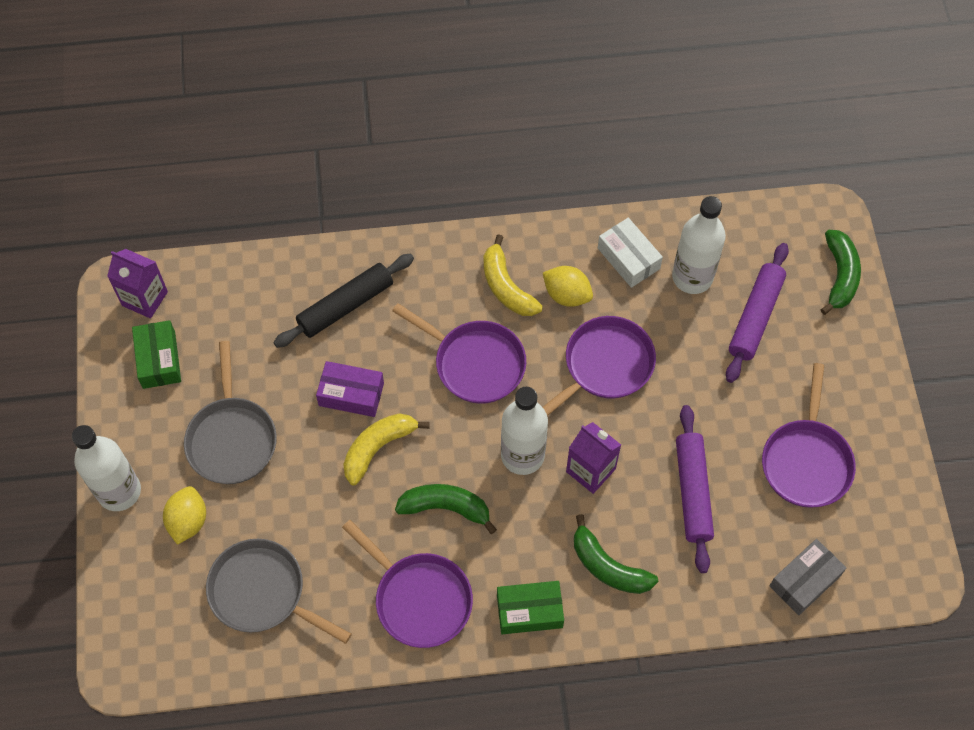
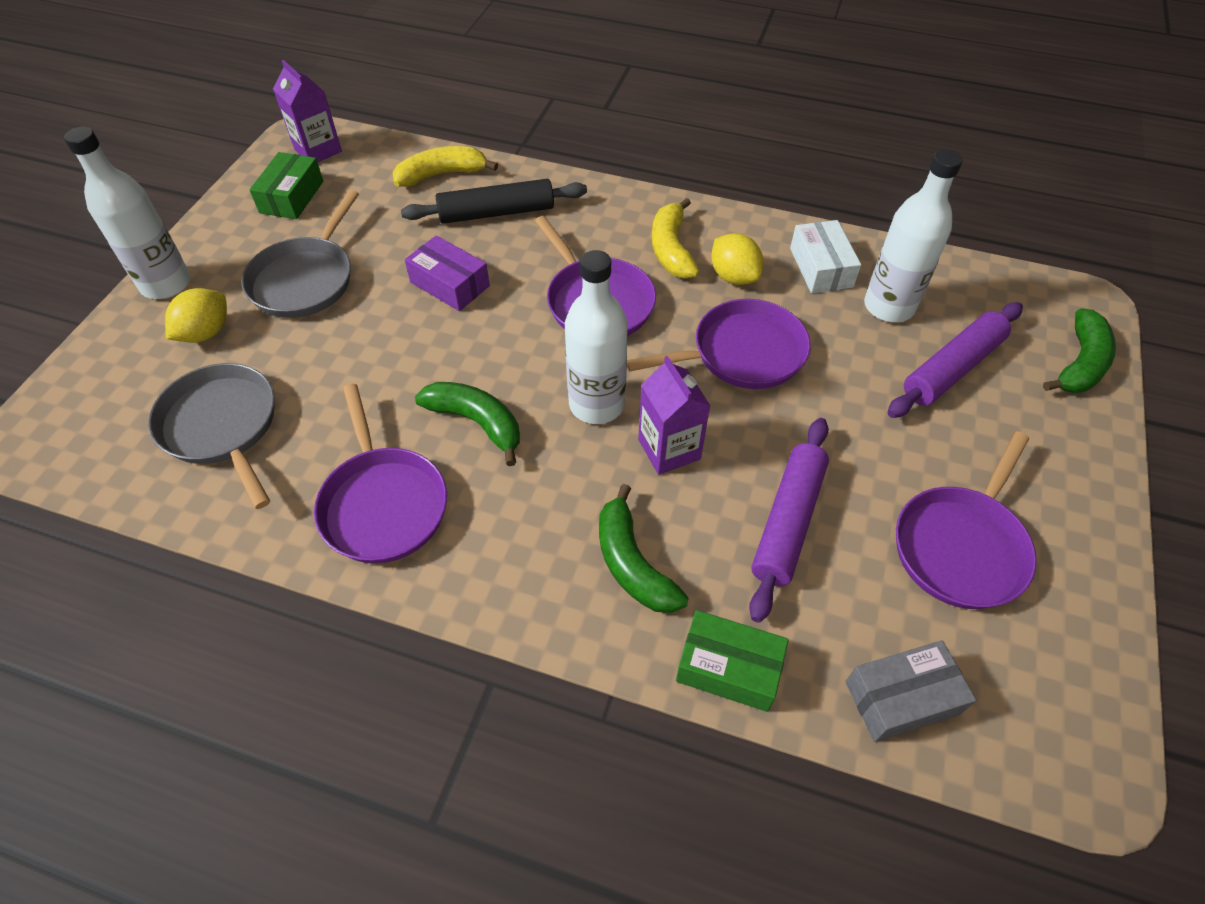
camera: 25 degrees right, 10 degrees down
yellow banana [343,413,430,485] -> yellow banana moved to [393,146,498,187]
green box [497,581,564,634] -> green box moved to [676,610,789,712]

